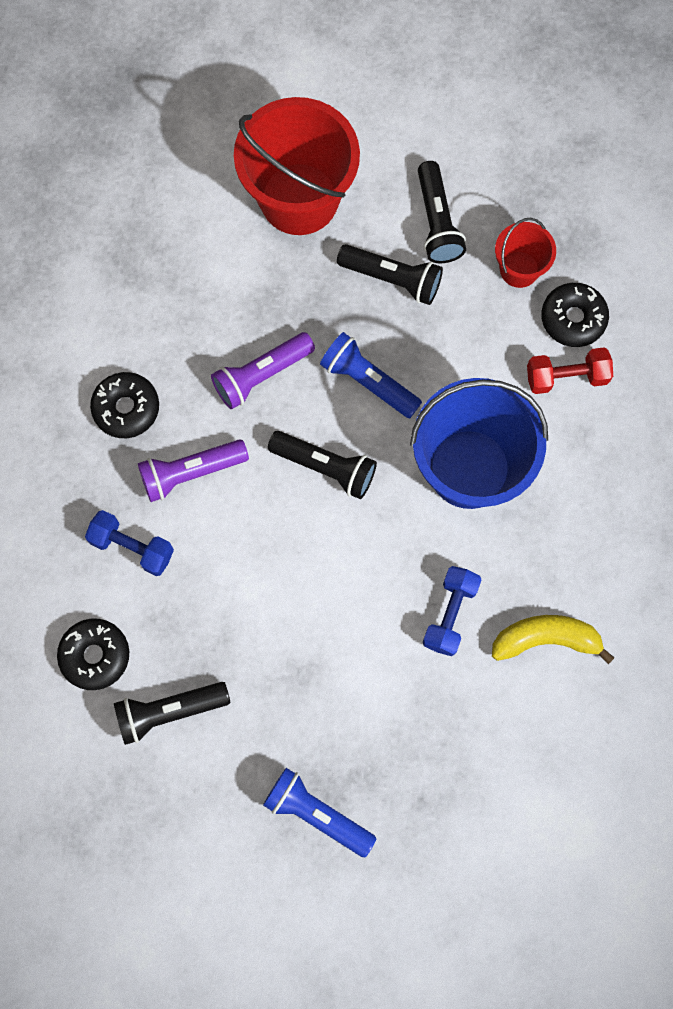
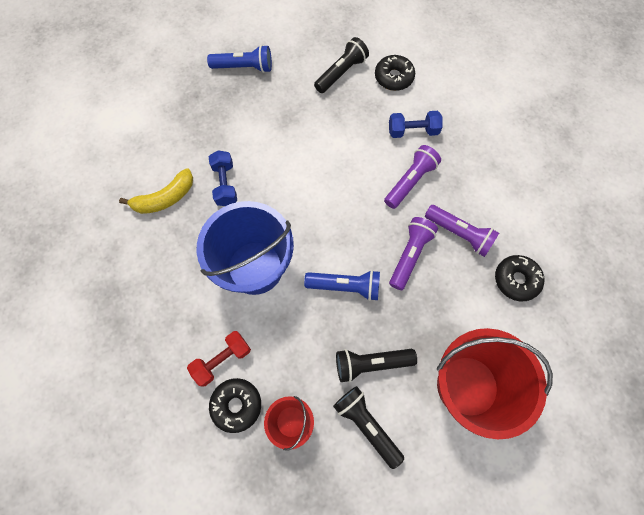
camera: 150 degrees right, 5 degrees down
black donut [90,372,159,438] -> black donut moved to [495,255,544,301]
black flashlight [268,431,377,499] -> none
none -> purple flashlight [425,205,499,257]

